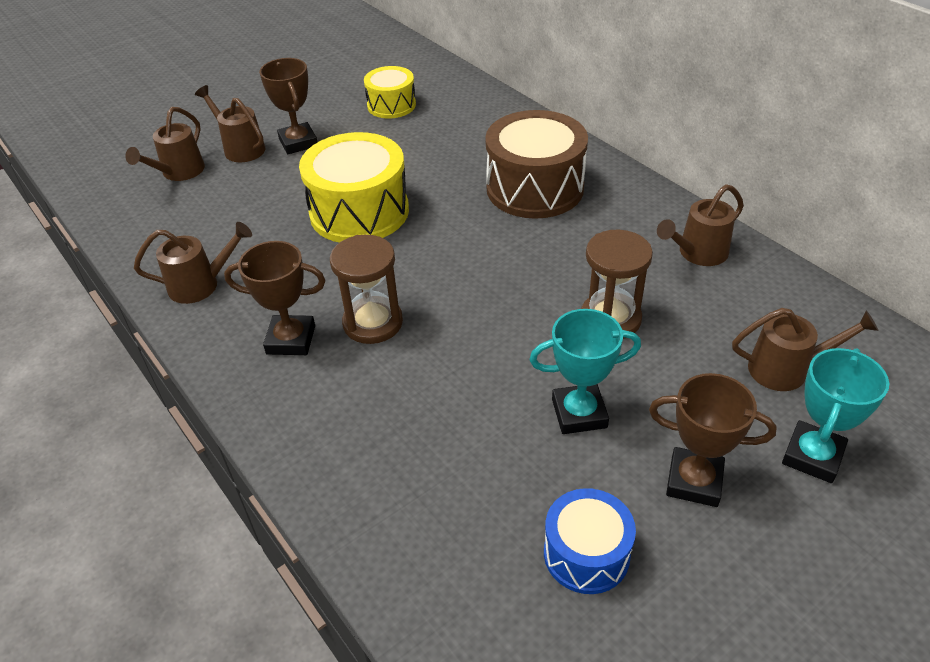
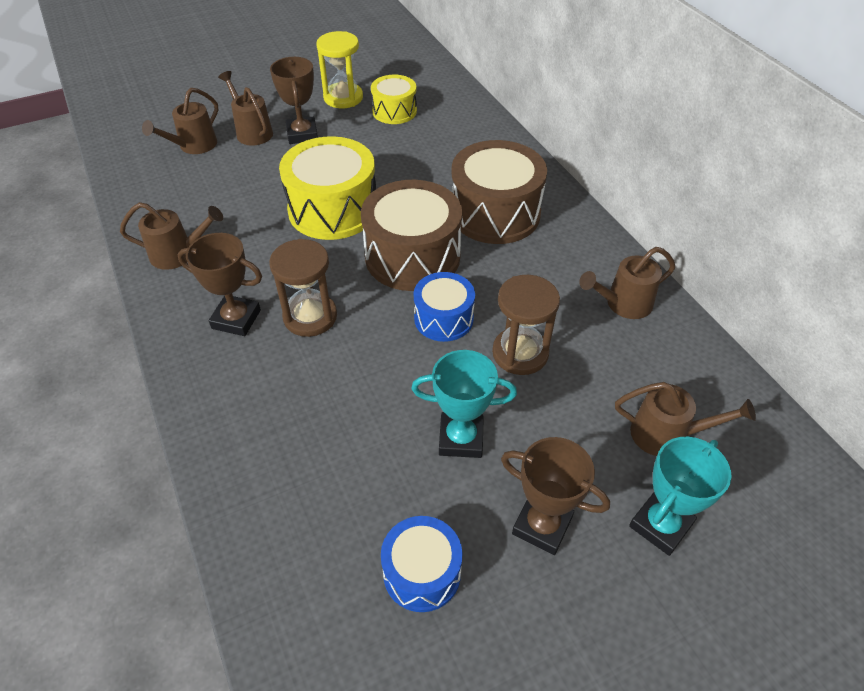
camera: 10 degrees right, 5 degrees up
none -> yellow hourglass [316,31,363,108]
none -> brown drum [361,180,462,291]
none -> blue drum [414,272,475,342]

